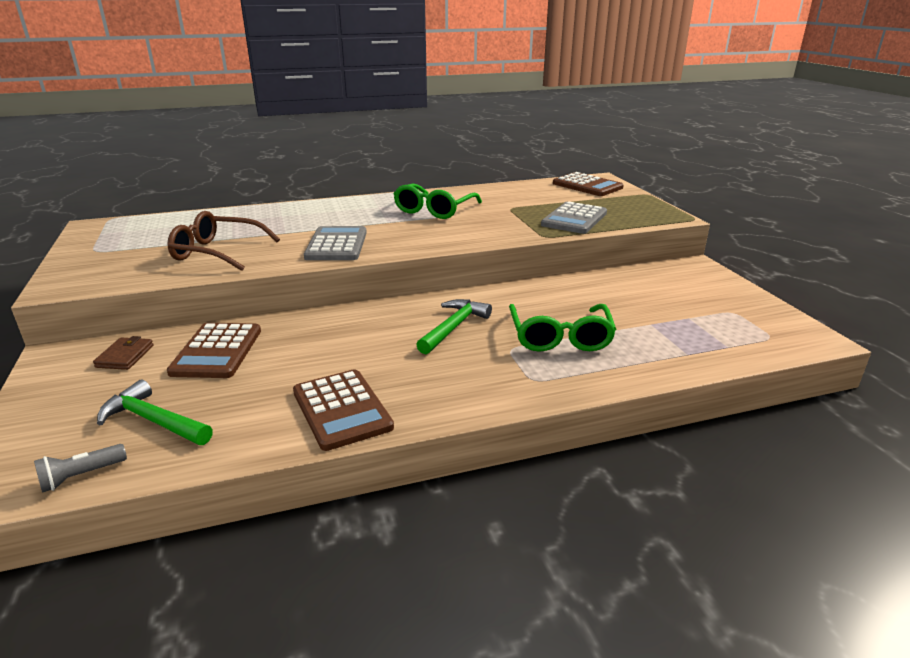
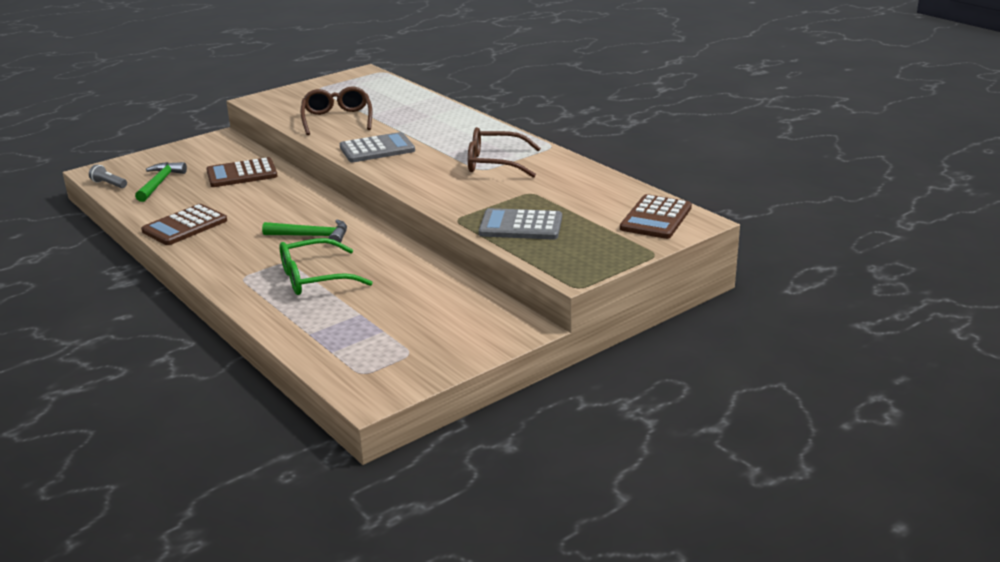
camera: 70 degrees right, 0 degrees up
brown wallet [93,336,154,370] -> none
green glasses [393,184,482,219] -> brown glasses [468,127,541,178]

